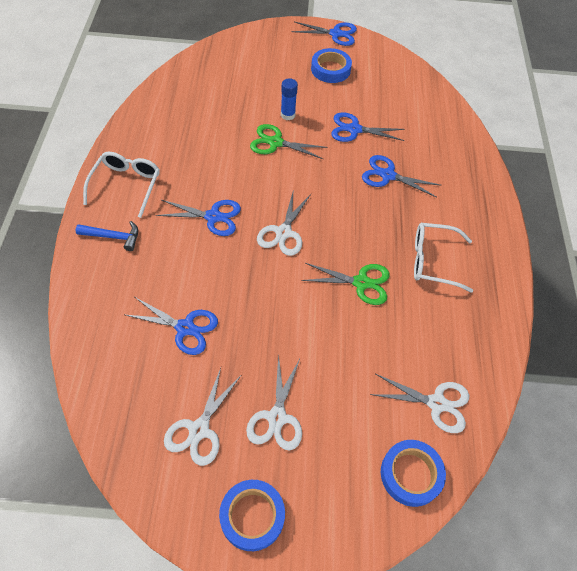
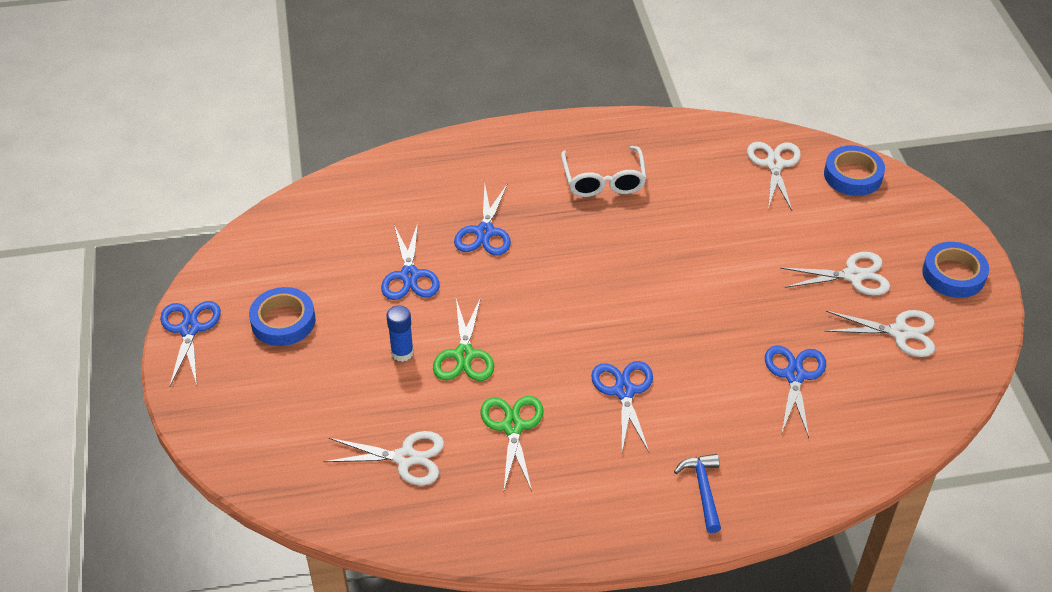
camera: 100 degrees left, 10 degrees down
white glasses [83,152,160,218] -> none
white scissors [257,189,311,256] -> white scissors moved to [323,431,444,486]
green scissors [301,263,390,305] -> green scissors moved to [480,396,544,491]

